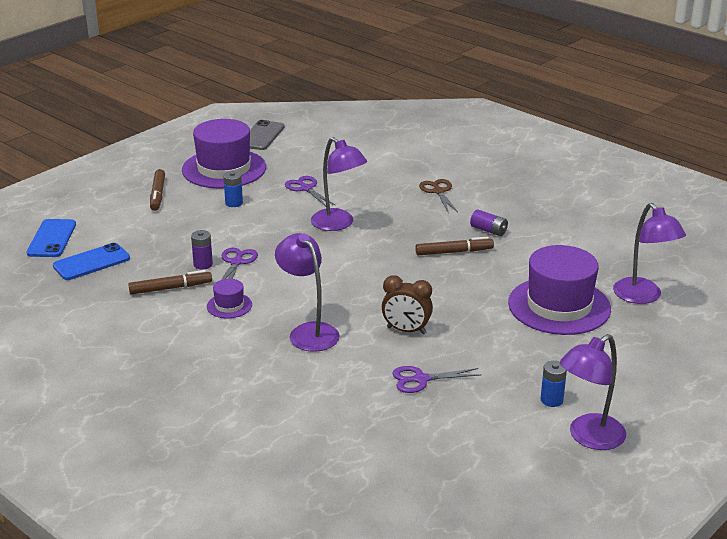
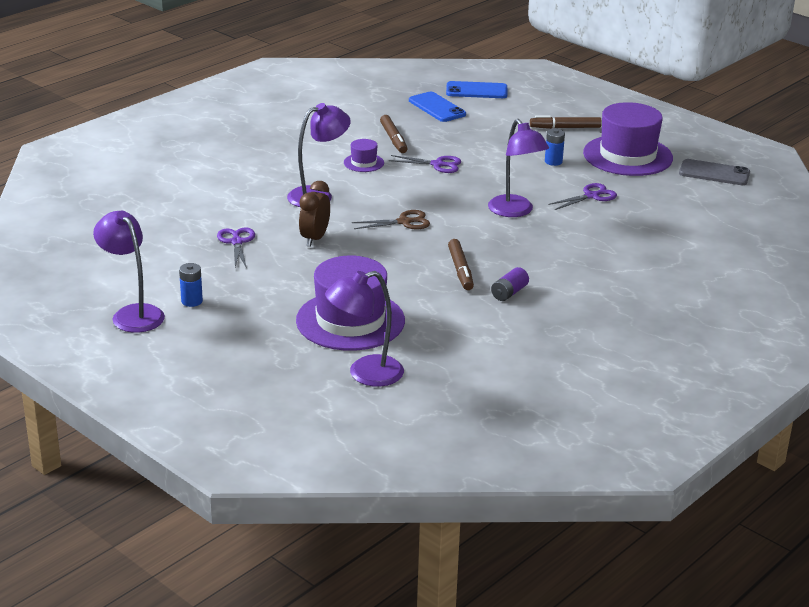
camera: 90 degrees right, 0 degrees up
purple battery [191,230,213,269] -> none
purple lamp [311,137,367,231] -> purple lamp turned 75 degrees counterclockwise [488,119,549,217]
brown scissors [419,179,458,212] -> brown scissors moved to [352,210,430,229]

